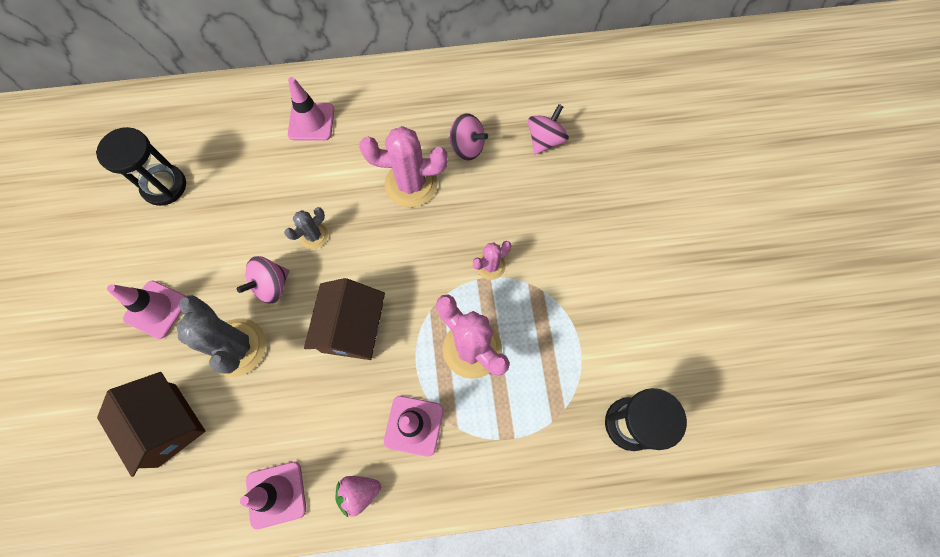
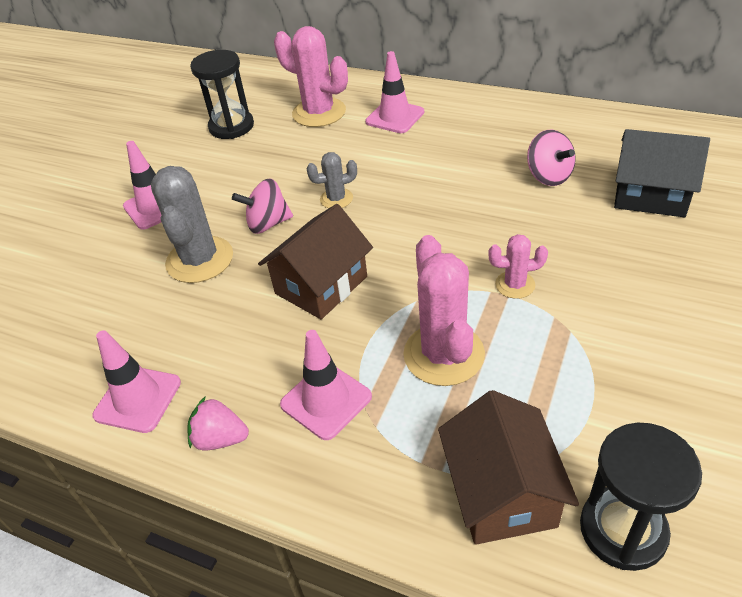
camera: 35 degrees right, 25 degrees down
brown house [97,372,205,477] -> brown house moved to [438,390,579,545]
pink cactus [359,126,448,207] -> pink cactus moved to [274,26,348,127]
pink spinning top [528,104,569,154] -> black house [614,129,710,217]

